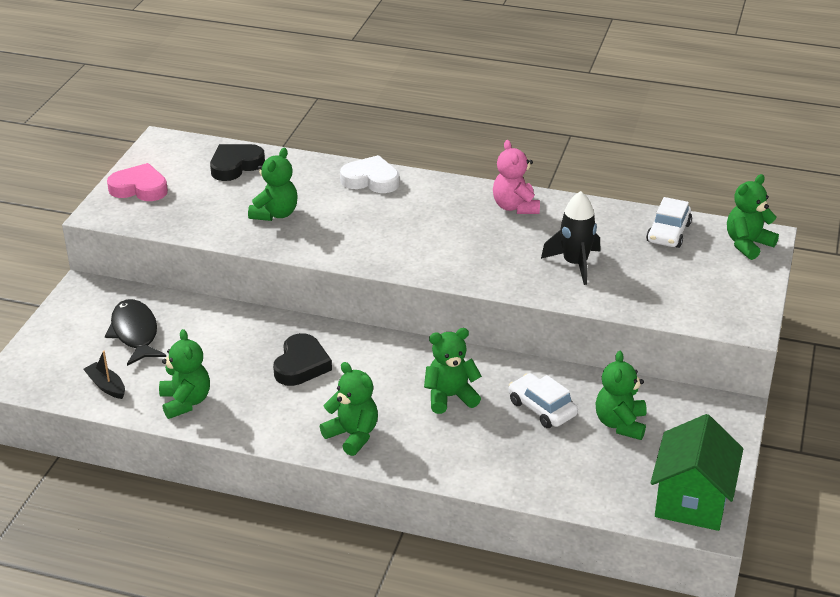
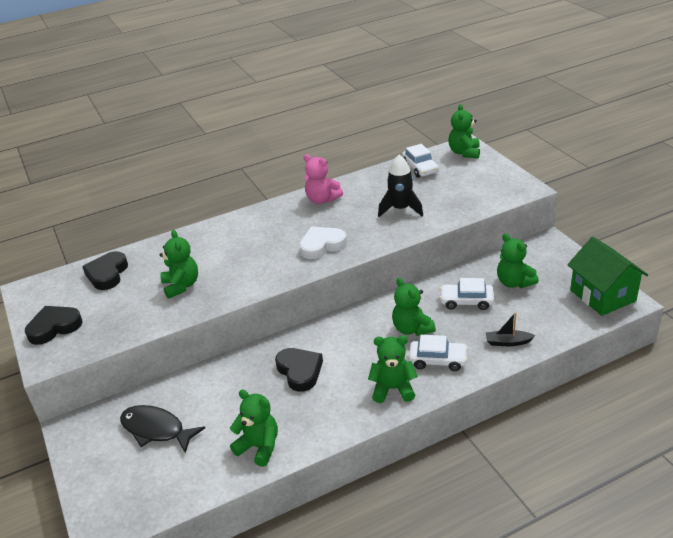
camera: 40 degrees left, 0 degrees up
black boat [83,351,125,399] -> black boat moved to [486,312,535,346]
pink heart [107,163,168,201] -> black heart [25,306,83,345]
white heart [340,155,399,193] -> white heart moved to [299,226,347,259]
green teddy bear [424,328,482,414] -> green teddy bear turned 60 degrees counterclockwise [392,278,436,336]
none -> white car [409,335,468,371]

